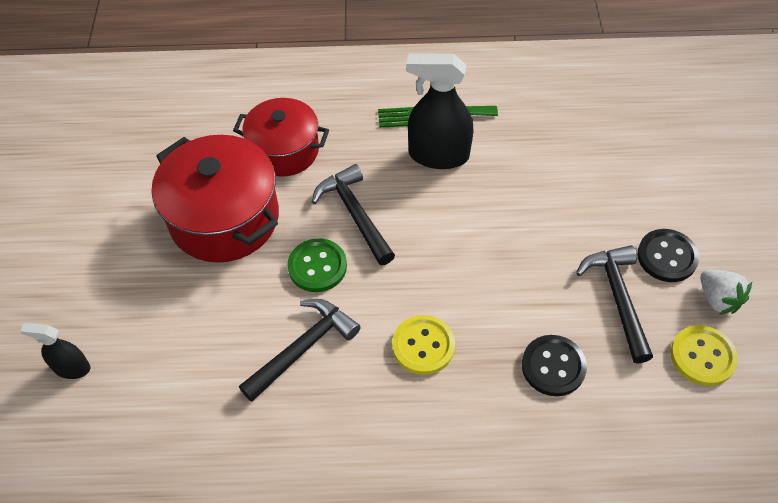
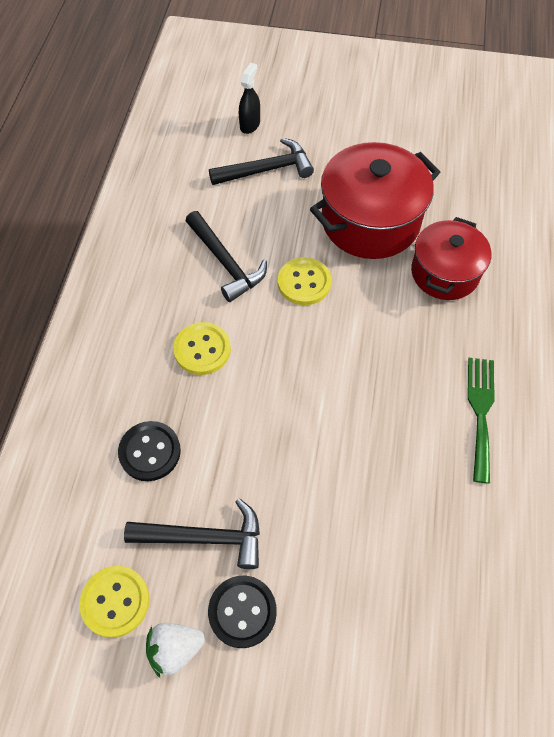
camera: 100 degrees right, 5 degrees up
green button [287,238,347,292] -> yellow button [278,257,332,305]
black hammer [312,164,395,265] -> black hammer moved to [209,138,314,185]
black spray bottle [407,53,473,169] -> none

